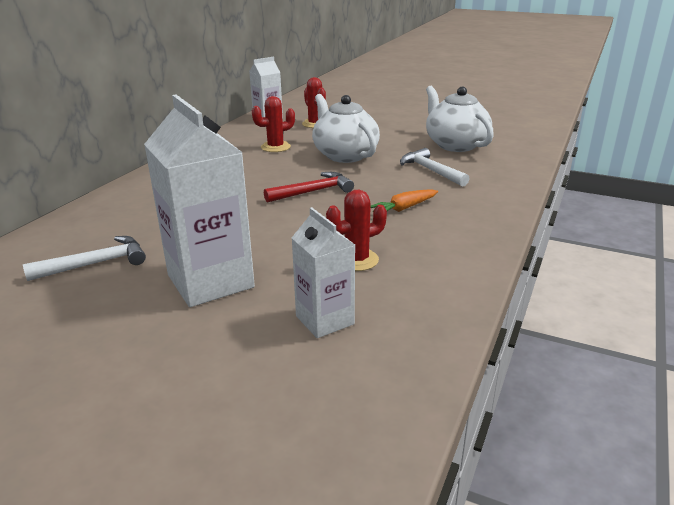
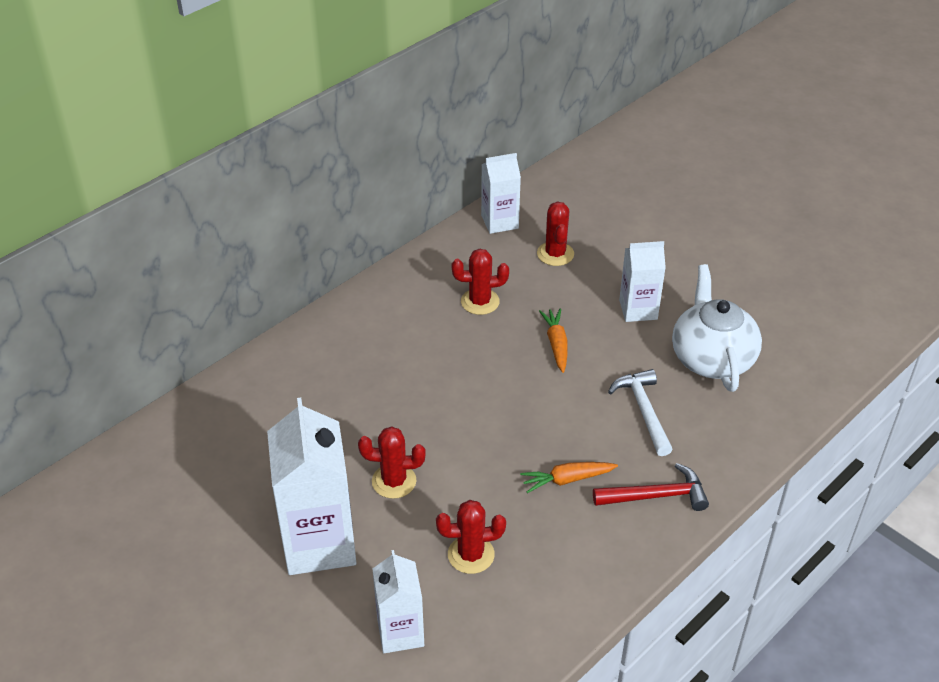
camera: 20 degrees right, 15 degrees up
white hammer [23,236,146,281] -> none
red hammer [264,172,354,203] -> red hammer moved to [593,463,709,511]
white teapot [312,94,380,163] -> orange carrot [539,308,568,373]
none -> red cactus [358,426,425,499]
none -> white carton [619,241,666,322]

